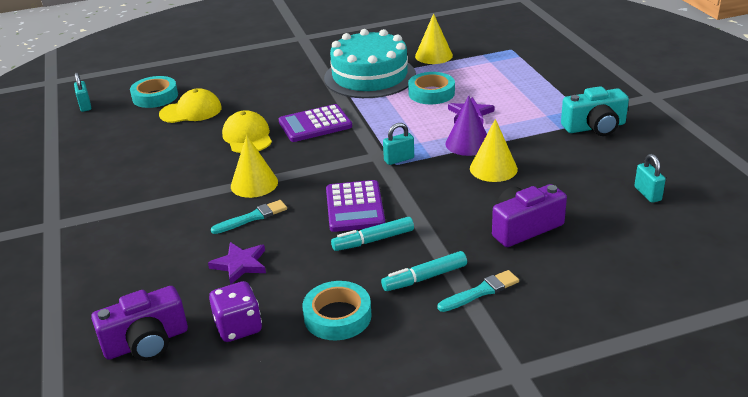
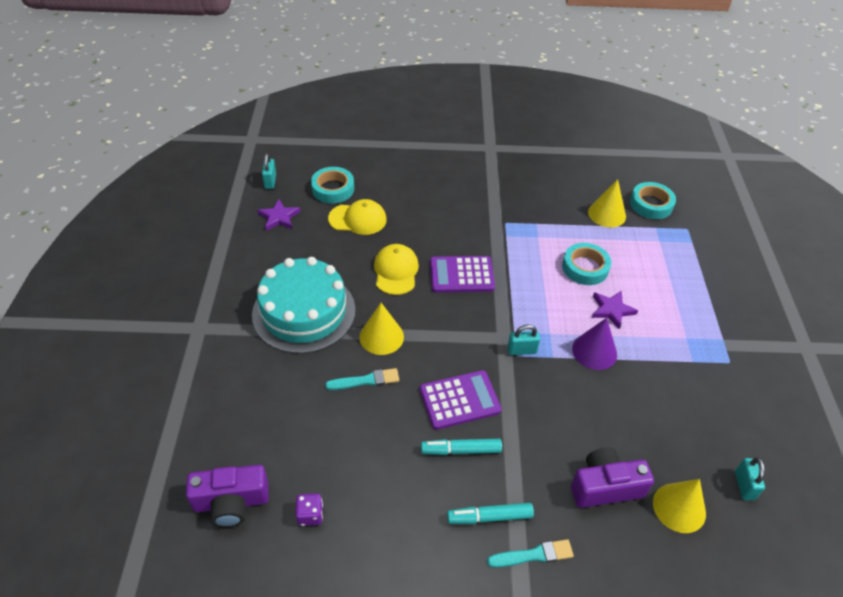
camera: 15 degrees right, 15 degrees up
purple star [208,242,266,285] -> purple star moved to [257,199,301,231]
purple dice [209,281,262,342] -> purple dice [295,493,323,526], size x0.66
turquoise tape [302,281,372,340] -> turquoise tape moved to [630,182,676,219]
turquoise cake [324,29,416,98] -> turquoise cake moved to [252,257,355,354]
purple calculator [326,180,385,232] -> purple calculator turned 120 degrees counterclockwise [419,370,502,430]
yellow cone [470,119,518,182] -> yellow cone moved to [653,479,706,533]
turquoise camera [561,86,629,136] -> none

